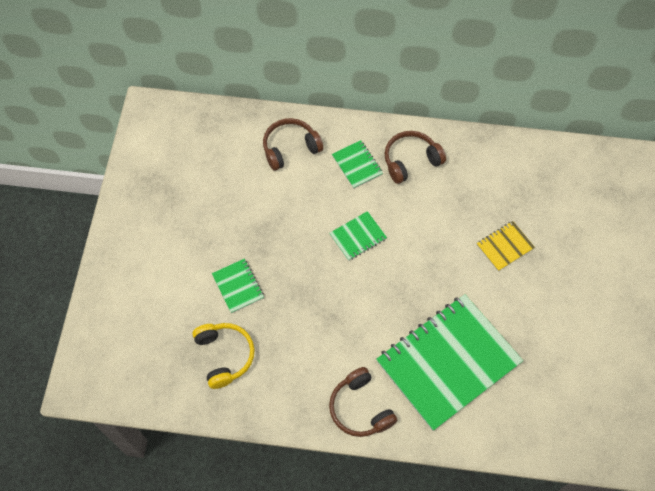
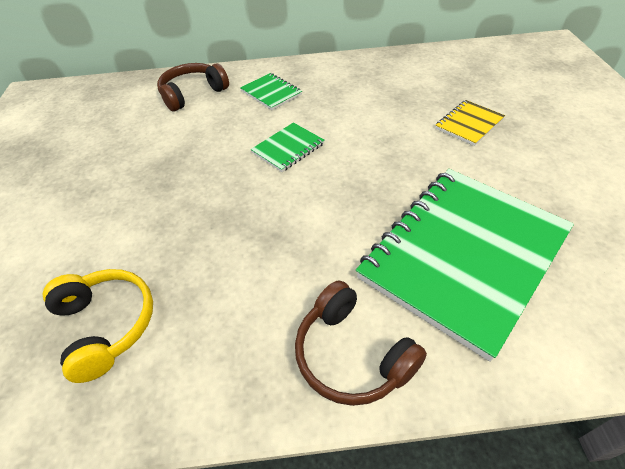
camera: 10 degrees left, 15 degrees down
green notebook [212,259,264,313] -> none
brown headphones [385,131,446,184] -> none

